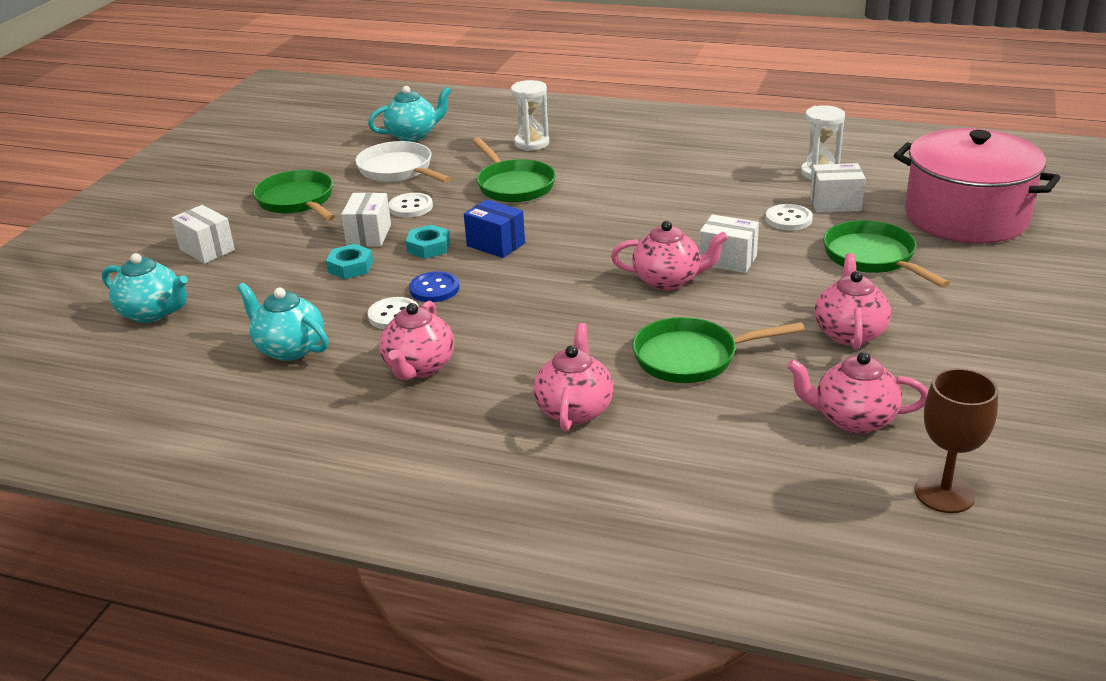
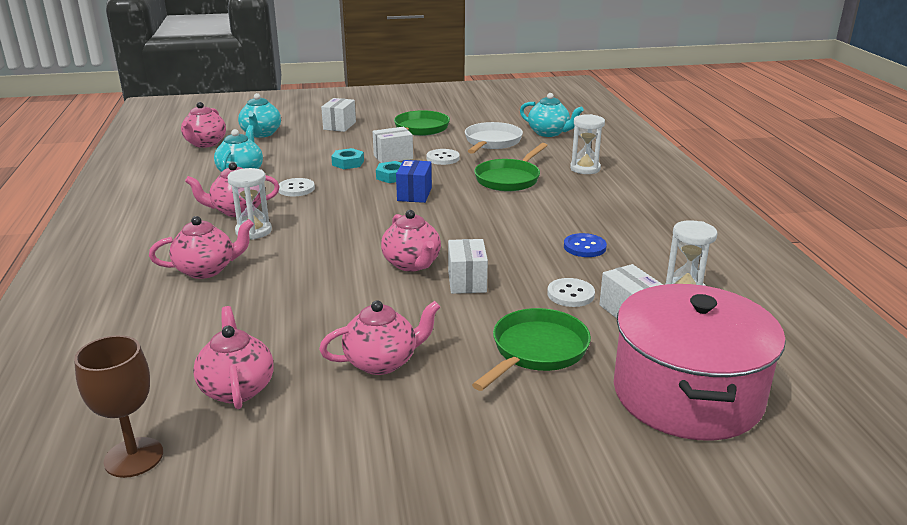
camera: 60 degrees right, 5 degrees down
blue button [409,271,459,302] -> blue button moved to [564,233,607,257]
green pan [632,317,805,383] -> none
none -> pink teapot [181,102,226,148]
none -> white hourglass [227,168,272,240]

